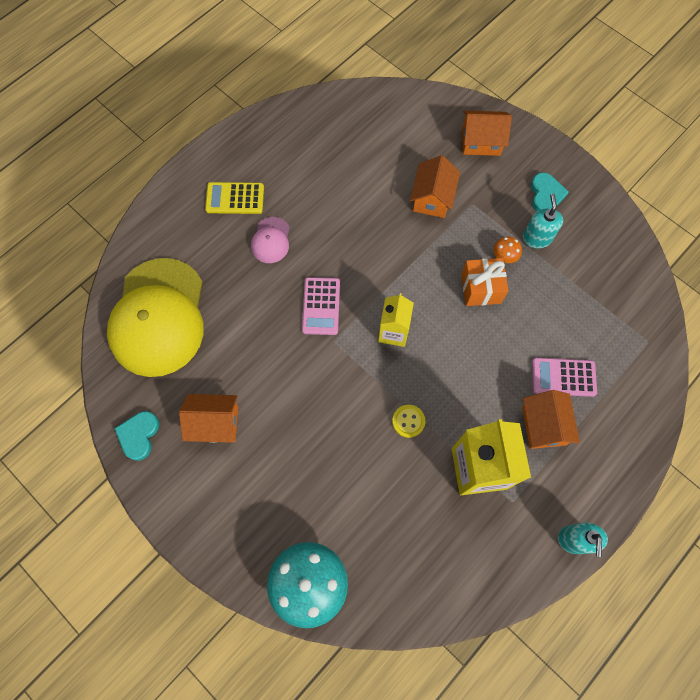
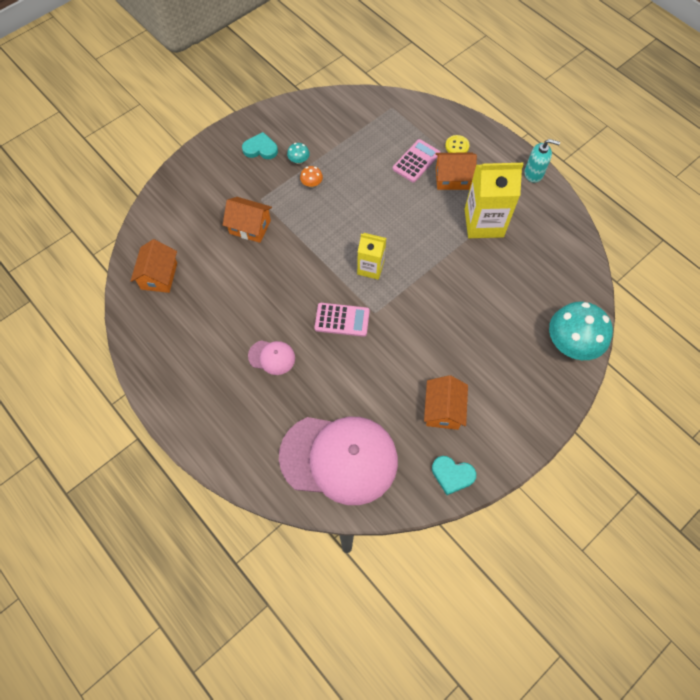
camera: 85 degrees left, 5 degrees down
yellow cap [107,258,204,377] -> pink cap [279,417,398,505]
yellow calculator [205,182,264,214] -> none
yellow button [392,405,425,438] -> yellow button moved to [445,135,470,153]
orange gift [461,258,508,306] -> none
orange house [462,111,512,156] -> orange house moved to [131,239,177,293]
turquoise soap dispenser [523,193,563,249] -> turquoise mushroom [287,143,310,164]
pink calculator [532,358,597,397] -> pink calculator turned 150 degrees counterclockwise [393,139,440,182]

